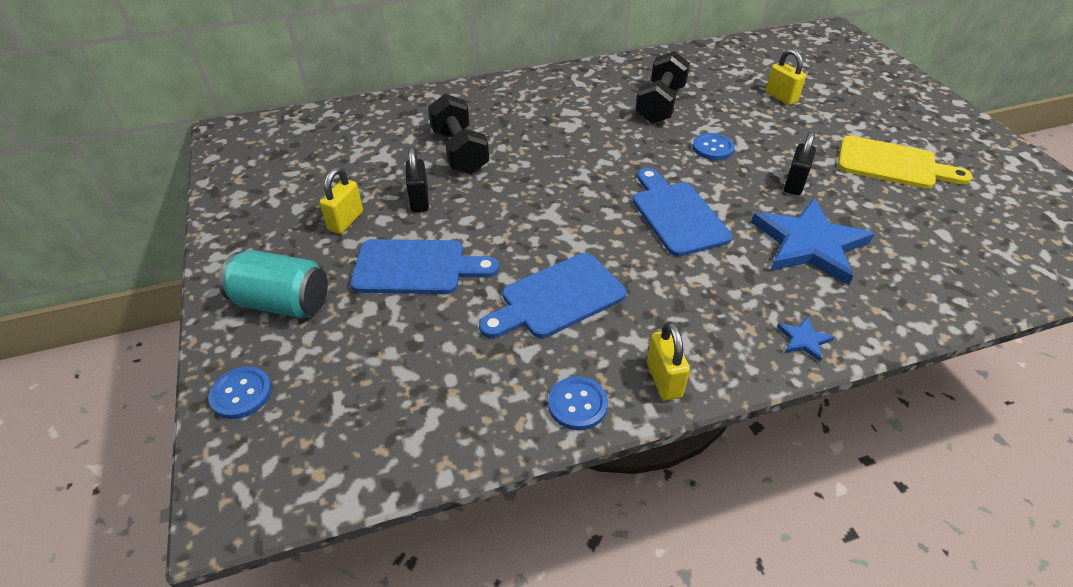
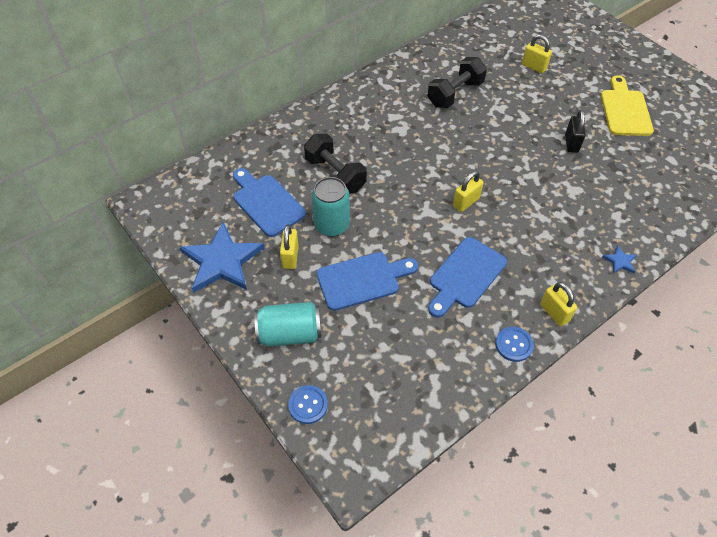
camera: 20 degrees left, 10 degrees up
black padlock [406,147,429,212] -> turquoise can [311,177,350,237]
blue cutting board [633,168,732,257] -> blue cutting board moved to [233,168,306,237]
black dumbbell [635,51,690,123] -> black dumbbell turned 45 degrees clockwise [428,57,487,108]
blue button [693,133,735,160] -> none
blue star [751,198,874,285] -> blue star moved to [180,222,264,293]
yellow cutting board [838,136,972,189] -> yellow cutting board turned 90 degrees counterclockwise [601,75,654,136]
none -> yellow padlock [453,171,483,212]

